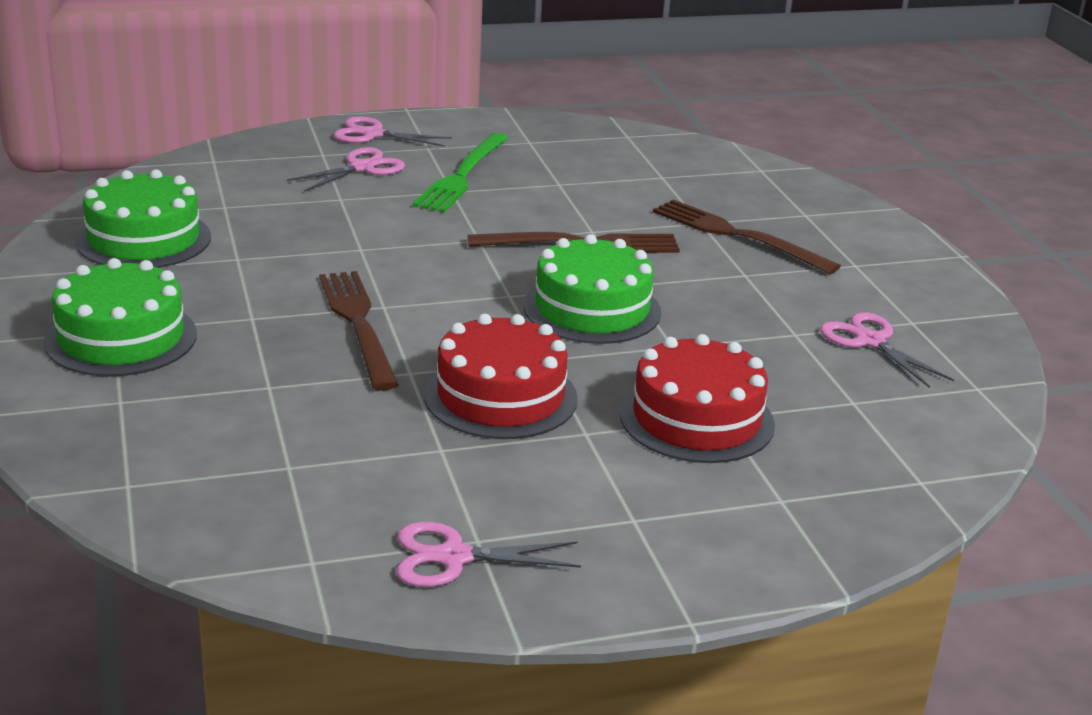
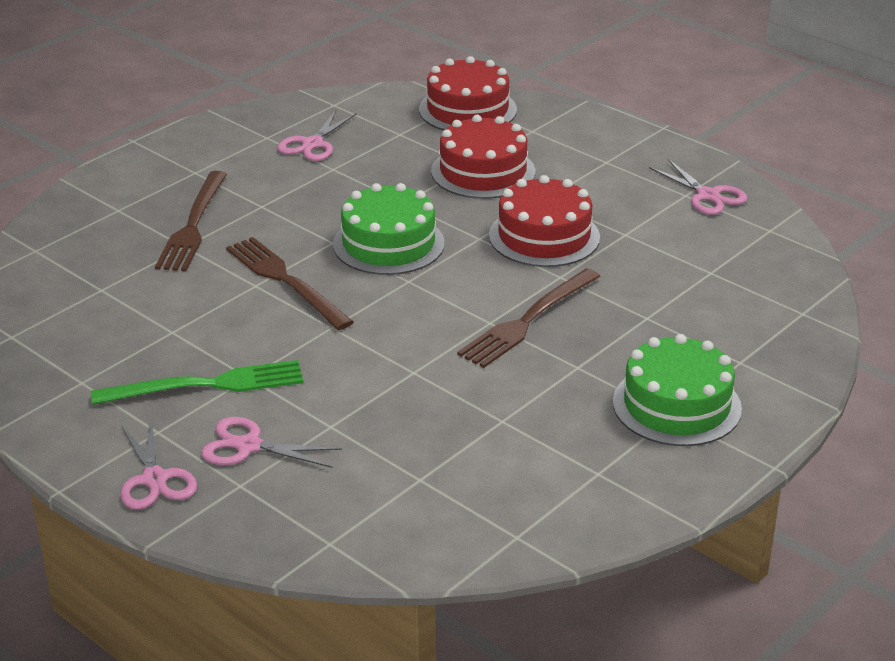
camera: 120 degrees left, 5 degrees up
green cake [76,169,211,268] -> none
none -> red cake [419,56,517,130]

